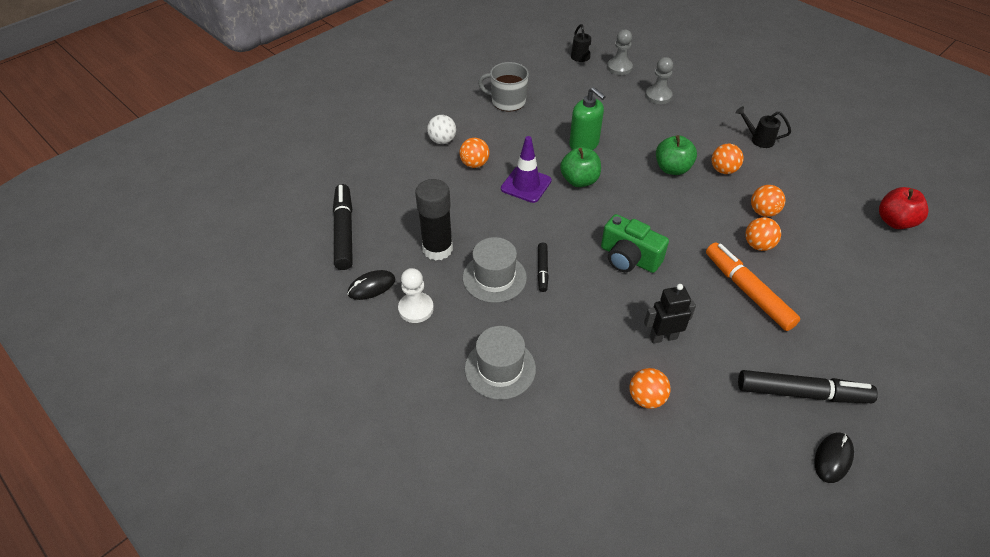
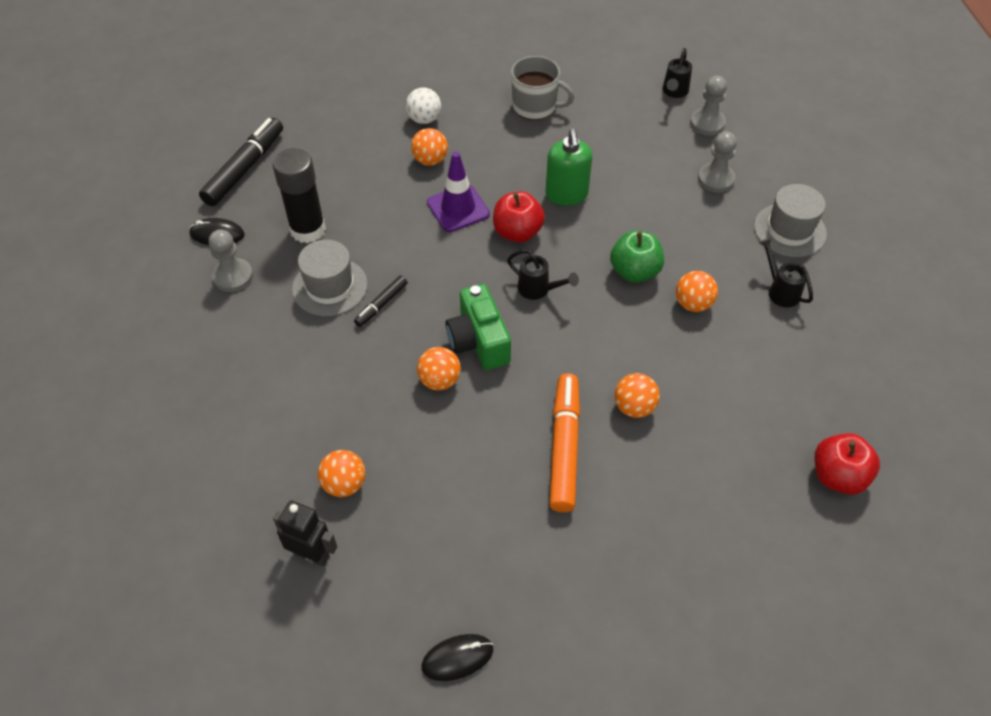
camera: 35 degrees right, 5 degrees up
white pawn [398,268,434,323] -> grey pawn [209,230,253,292]
grey hat [465,326,536,400] -> grey hat moved to [754,184,827,257]
grey mug [478,62,529,112] -> grey mug turned 150 degrees clockwise [511,56,574,120]
green apple [560,147,601,187] -> red apple [493,191,545,242]
black robot [644,284,696,344] -> black robot moved to [273,501,337,567]
black marker [738,370,878,403] -> none
orange ball [751,185,785,217] -> orange ball moved to [417,347,461,391]
none -> black watering can [507,249,579,300]

